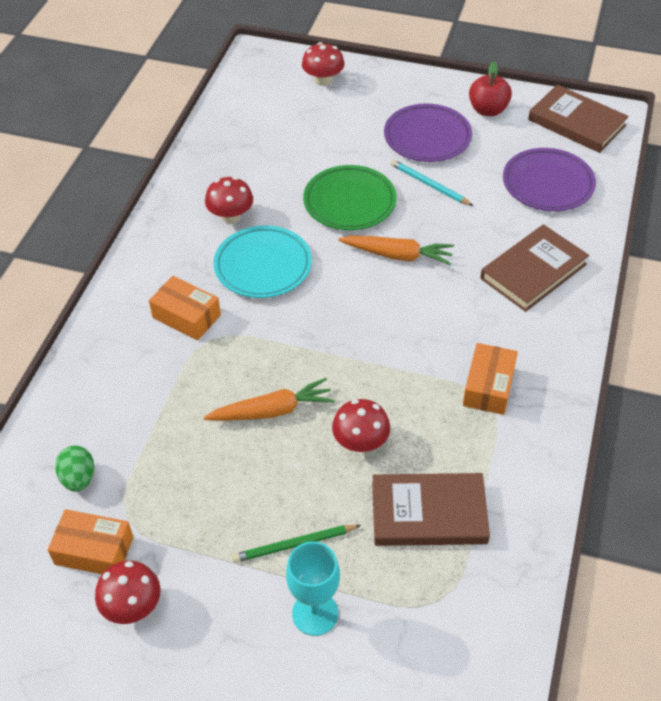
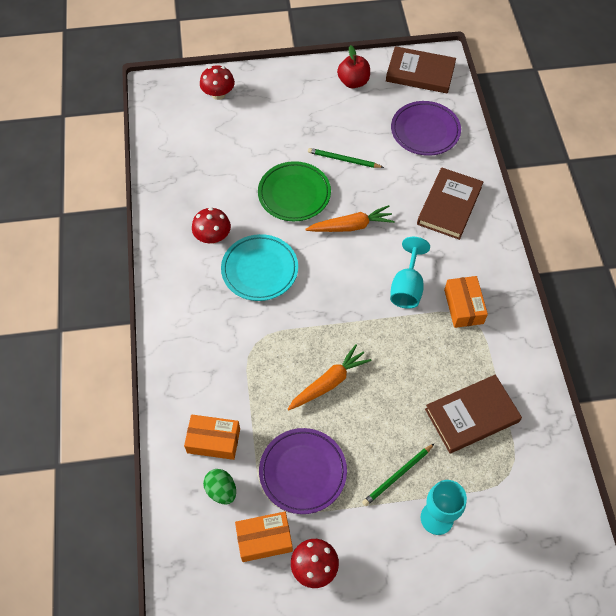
camera: 25 degrees left, 10 degrees up
orange box [149,276,221,340] -> orange box moved to [184,415,240,460]
red mushroom [332,399,390,452] -> none
purple plate [384,104,472,162] -> purple plate moved to [259,428,347,514]
turquoise pencil [391,160,473,206] -> green pencil [308,148,384,168]
none -> turquoise goblet [390,237,430,309]

